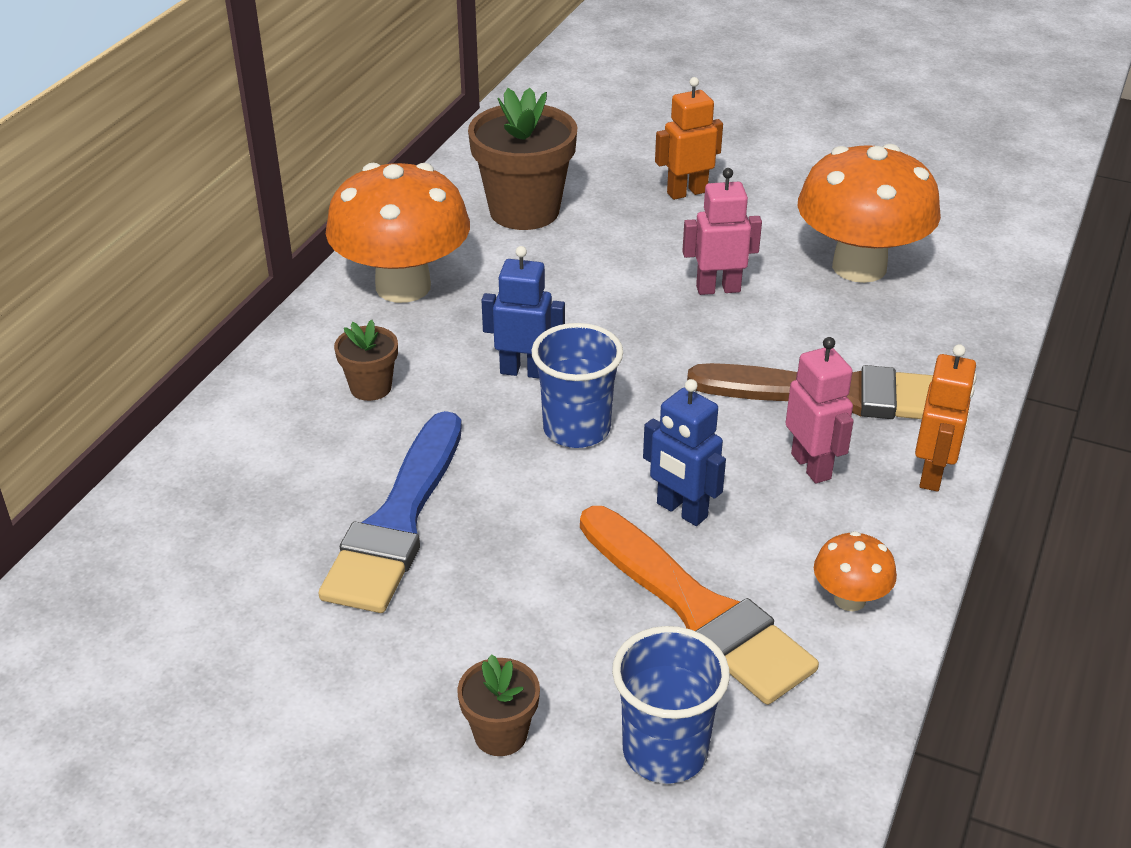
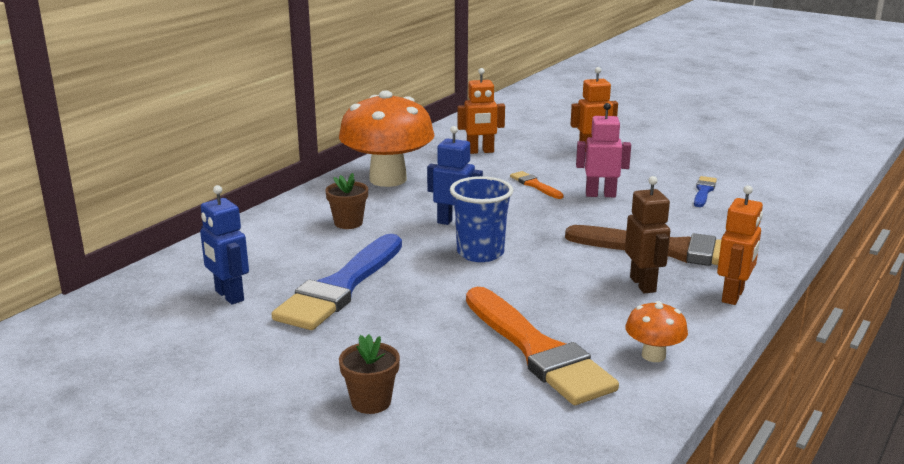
camera: 10 degrees right, 15 degrees down
brown flower pot [468,88,578,230] -> orange robot [457,68,505,154]
blue cup [612,626,730,784] -> none
blue robot [643,379,726,526] -> blue robot moved to [200,185,249,305]
pink robot [786,337,854,484] -> brown robot [625,176,670,293]
orange mushroom [798,144,941,283] -> blue brush [694,176,717,207]
none -> orange brush [510,171,564,199]

